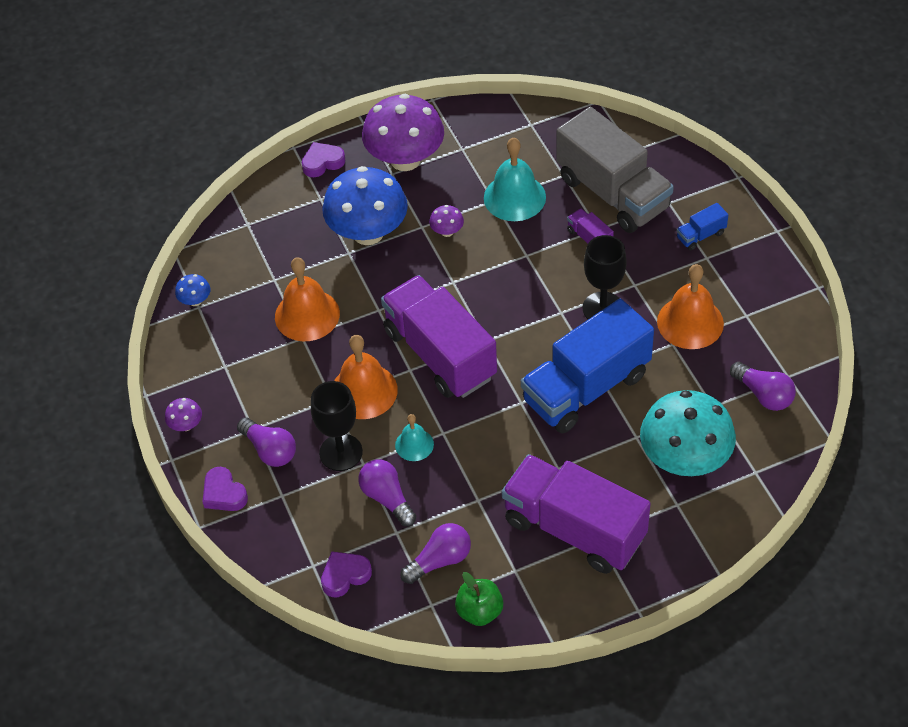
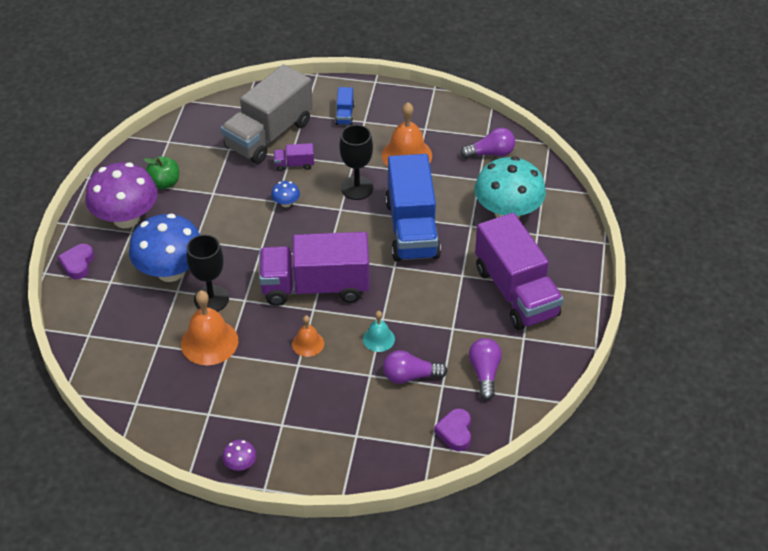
camera: 60 degrees left, 5 degrees down
blue mushroom [175,274,210,306] -> blue mushroom moved to [271,181,300,207]
purple heart [203,467,248,511] -> none
purple light bulb [237,417,296,467] -> none
black goblet [311,381,363,471] -> black goblet moved to [187,235,229,312]
orange bell [334,335,398,419] -> orange bell [292,315,324,357], size x0.56
purple mushroom [429,205,464,237] -> none
green apple [455,572,503,626] -> green apple moved to [144,156,179,189]
turquoise bell [484,137,546,221] -> none
purple truck [502,454,650,574] -> purple truck turned 90 degrees counterclockwise [475,213,564,330]
grey truck [556,107,674,233] -> grey truck turned 135 degrees clockwise [221,64,313,164]

